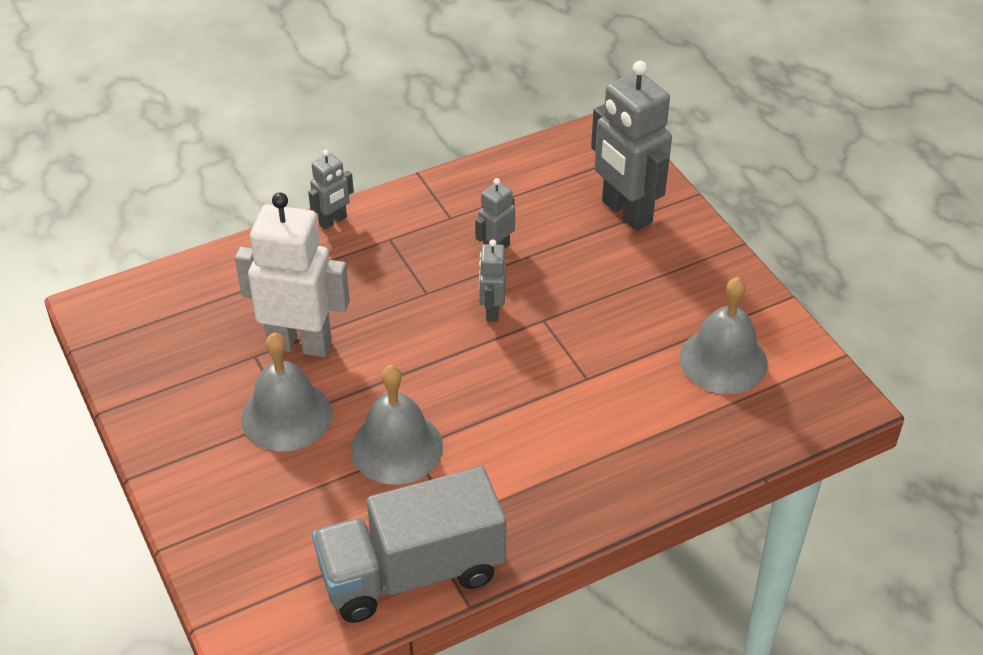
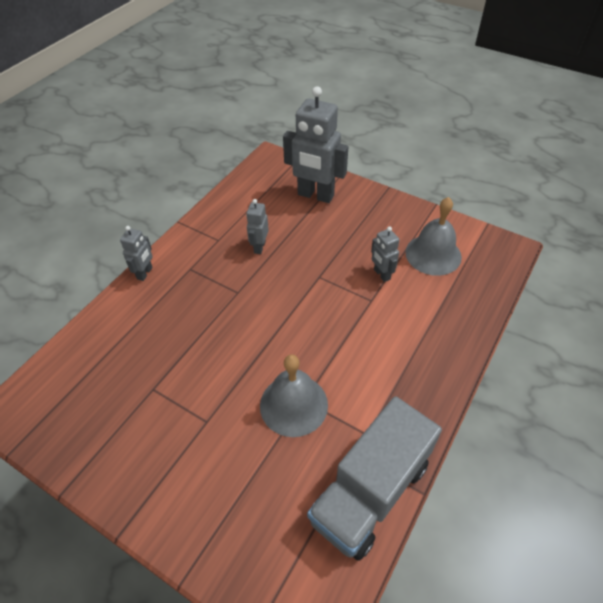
camera: 30 degrees left, 5 degrees up
white robot [235,192,350,357] -> none
grey bell [241,333,332,451] -> none
grey robot [479,240,506,322] -> grey robot moved to [371,226,399,282]

